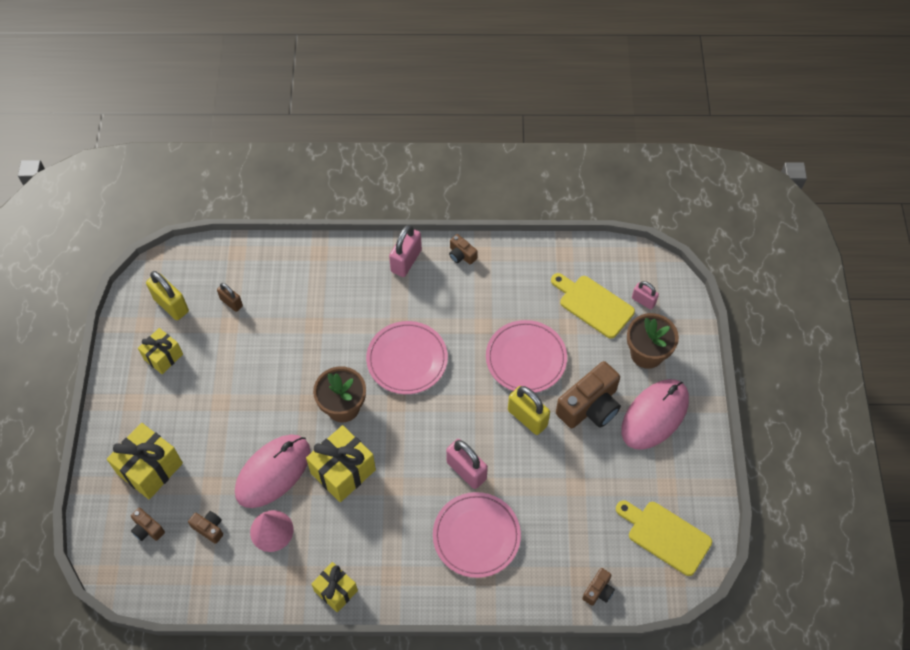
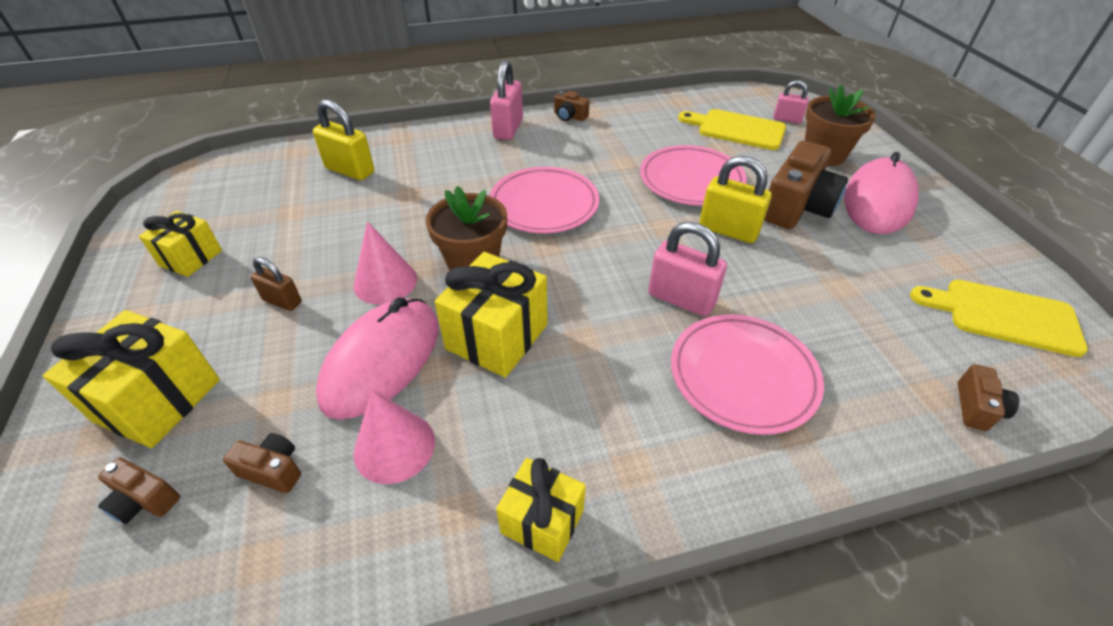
camera: 15 degrees left, 15 degrees down
yellow padlock [146,271,189,320] -> yellow padlock moved to [313,99,374,180]
brown padlock [217,283,243,312] -> brown padlock moved to [251,257,302,311]
none -> pink cone [354,221,417,304]

